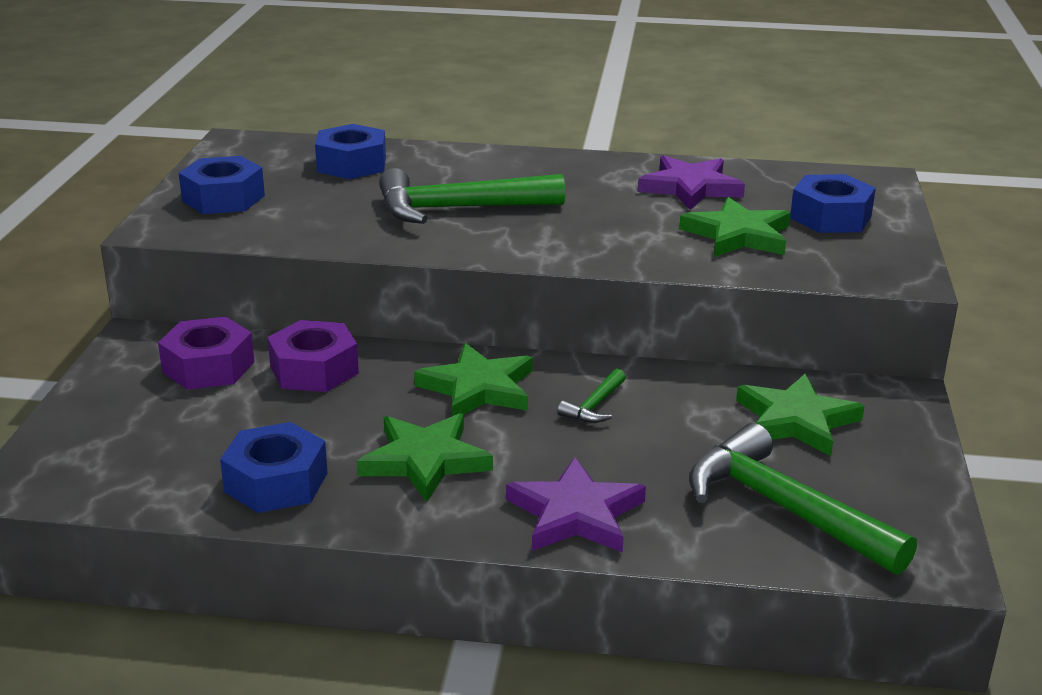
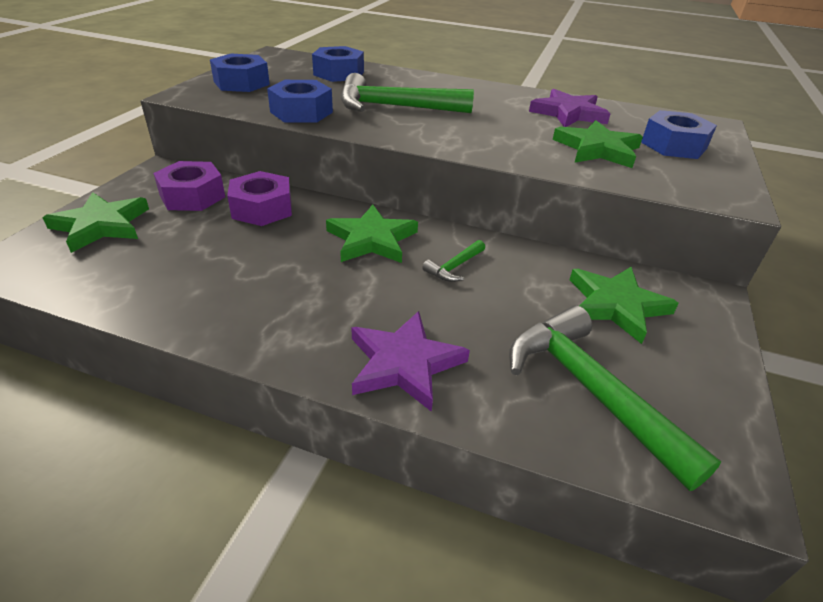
camera: 10 degrees right, 10 degrees up
blue nut [220,422,328,513] -> blue nut moved to [267,80,333,123]
green star [357,413,493,502] -> green star moved to [42,192,149,253]

